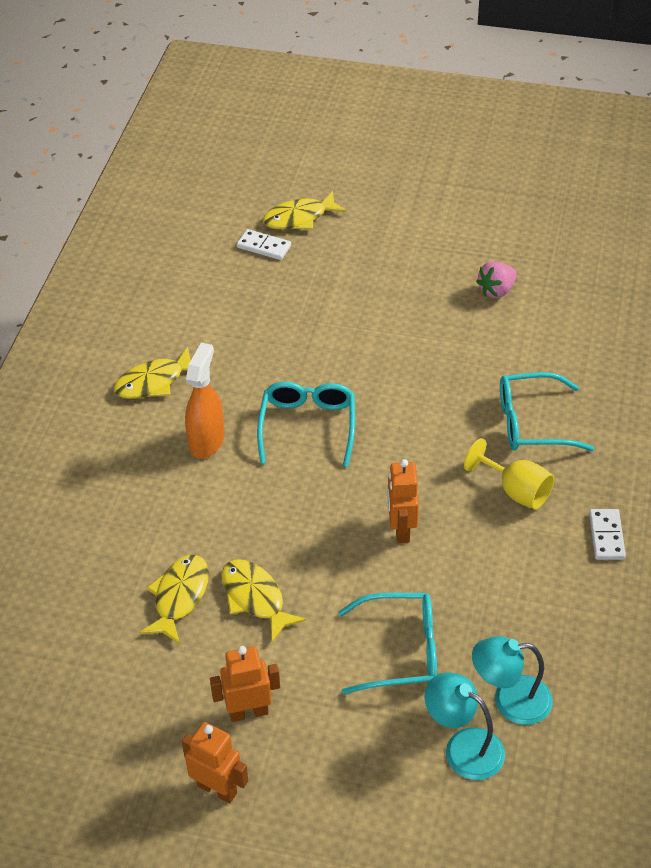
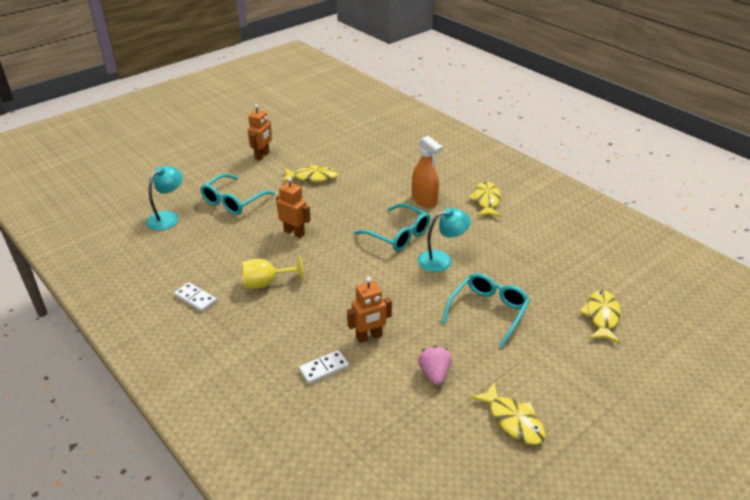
camera: 125 degrees right, 10 degrees down
yellow fish [140,555,209,644] -> yellow fish moved to [470,383,545,445]
orange robot [182,722,248,804] -> orange robot moved to [347,277,392,343]
white domino [237,229,291,260] -> white domino moved to [299,350,349,384]
turquoise lamp [425,672,505,780] -> turquoise lamp moved to [418,208,471,272]
turquoise glasses [500,372,594,451] -> turquoise glasses moved to [442,273,530,347]

